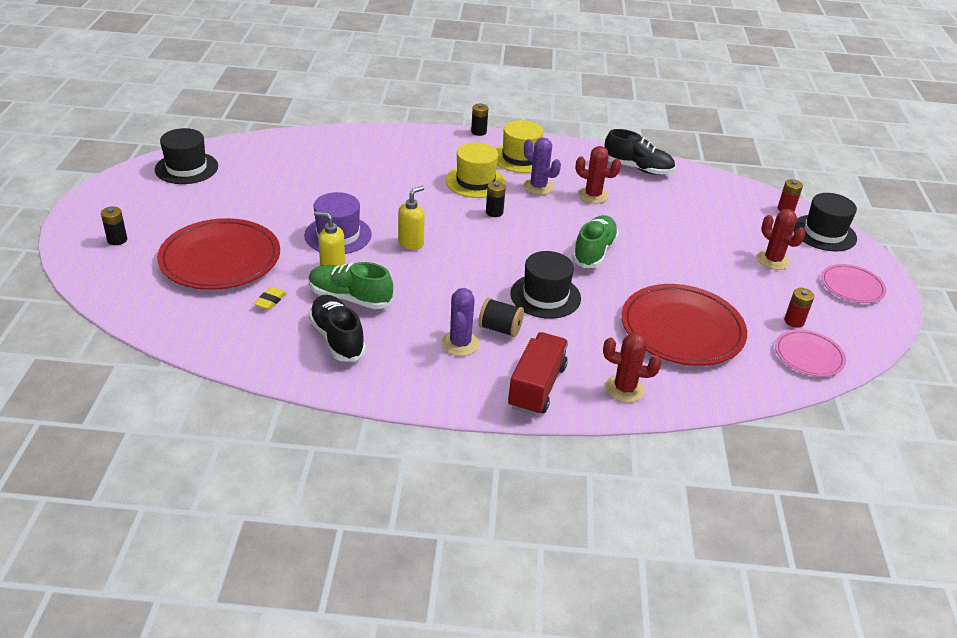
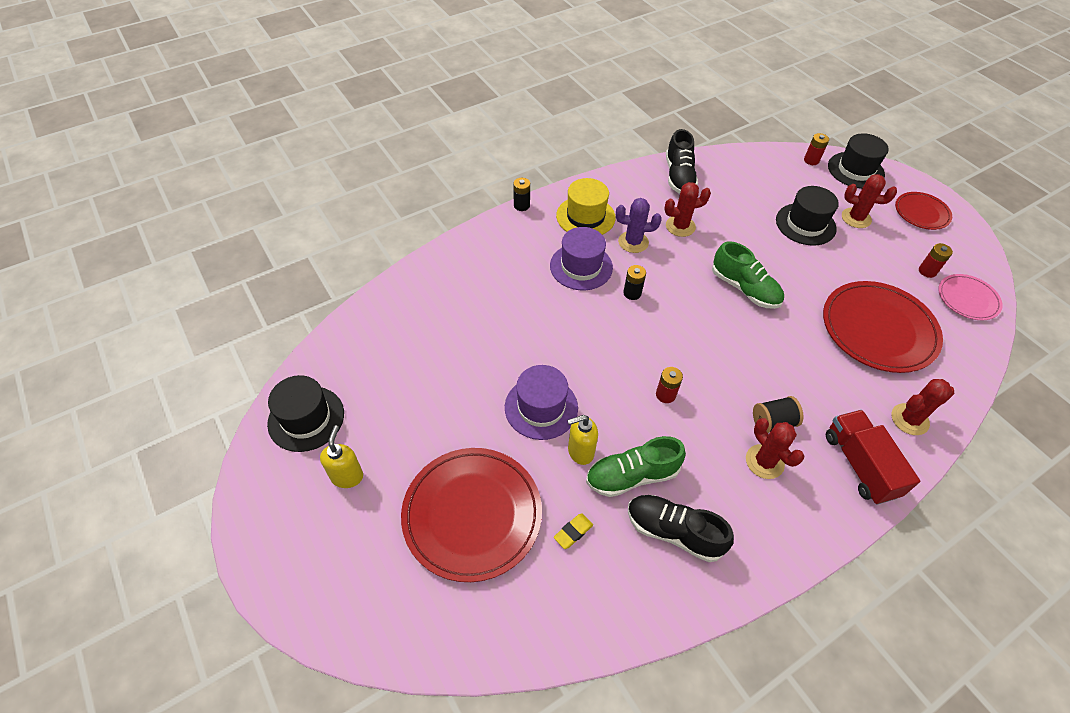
camera: 35 degrees left, 15 degrees up
black battery [101,206,127,245] -> none
yellow eraser [254,287,286,310] -> yellow eraser turned 60 degrees clockwise [554,514,593,549]
yellow soap dispenser [398,186,425,250] -> yellow soap dispenser moved to [320,425,363,488]
purple cactus [441,288,479,356] -> red cactus [746,418,804,479]
yellow hat [446,142,506,198] -> purple hat [550,227,613,290]
black hat [510,251,581,319] -> black hat moved to [776,186,839,246]
green shoe [572,215,619,268] -> green shoe turned 150 degrees clockwise [712,241,784,309]
black shoe [604,129,675,175] -> black shoe turned 105 degrees clockwise [666,129,698,194]
pink plate [821,264,886,303] -> red plate [895,192,952,230]
none -> red battery [656,367,683,403]

